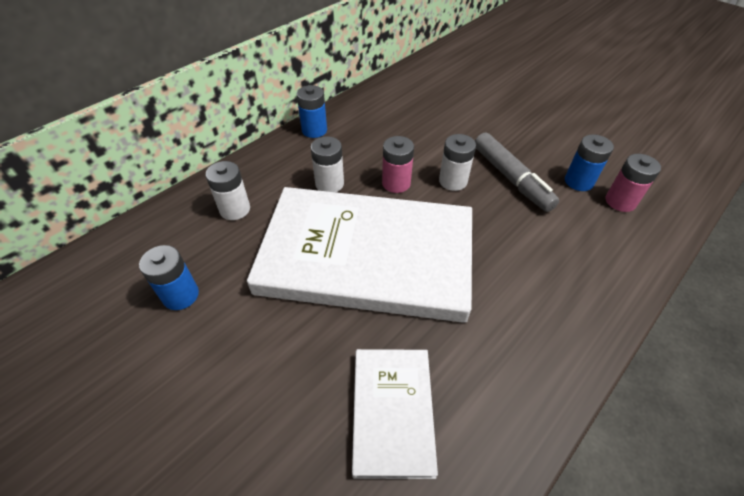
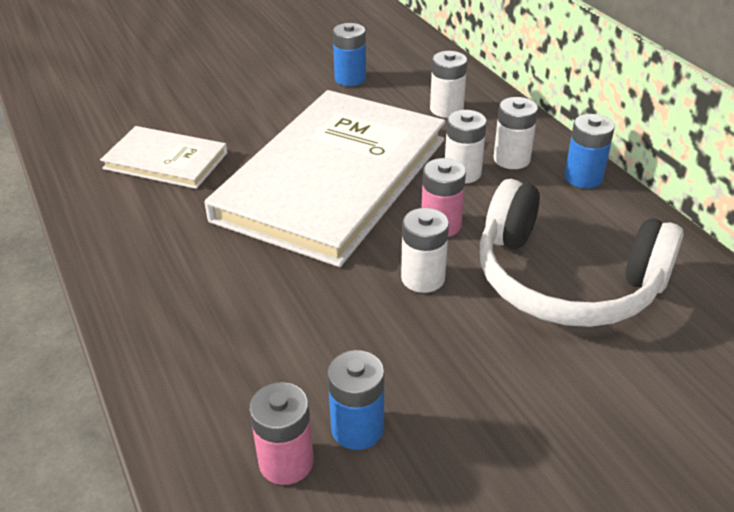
camera: 110 degrees right, 10 degrees down
grey marker [475,132,559,212] -> none
none -> white headphones [480,179,684,327]
none -> white battery [494,97,538,169]

